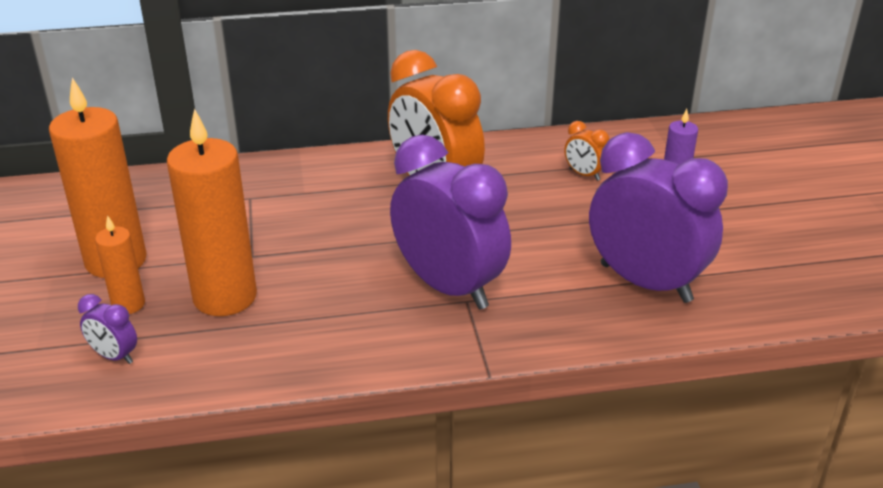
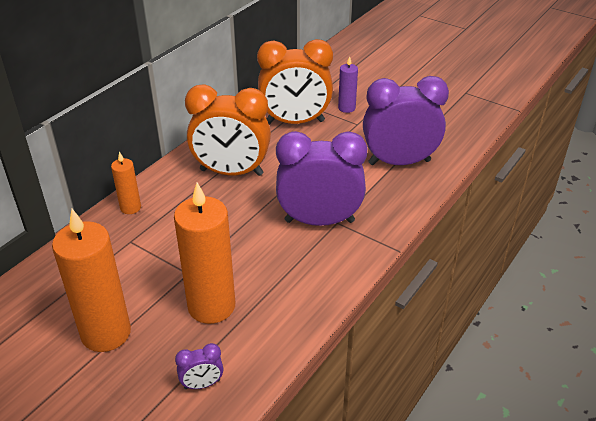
camera: 45 degrees left, 5 degrees up
orange candle [95,215,145,314] -> orange candle moved to [111,152,141,214]
orange clock [564,121,609,181] -> orange clock [257,39,333,124], size x2.41

